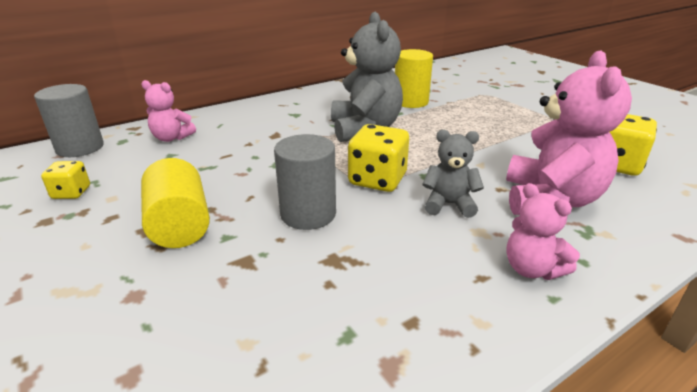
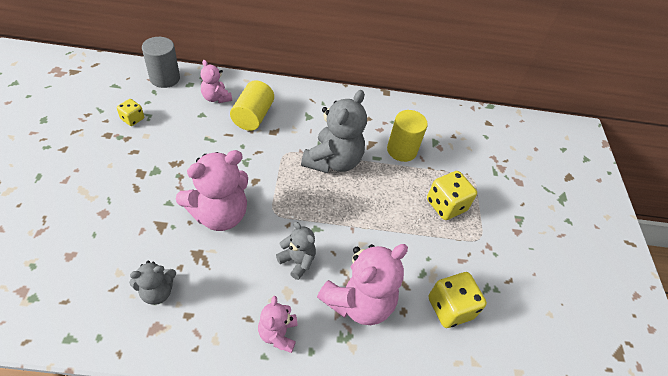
camera: 30 degrees right, 20 degrees up
yellow cylinder [141,158,210,248] -> yellow cylinder moved to [230,80,274,131]
grey cylinder [274,134,336,230] -> pink teddy bear [176,150,248,231]
yellow dice [348,124,409,192] -> yellow dice moved to [427,171,477,220]
none -> grey teddy bear [129,260,176,305]

